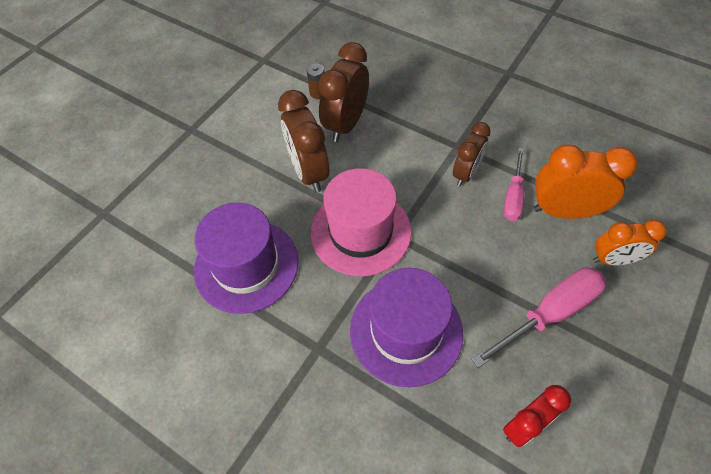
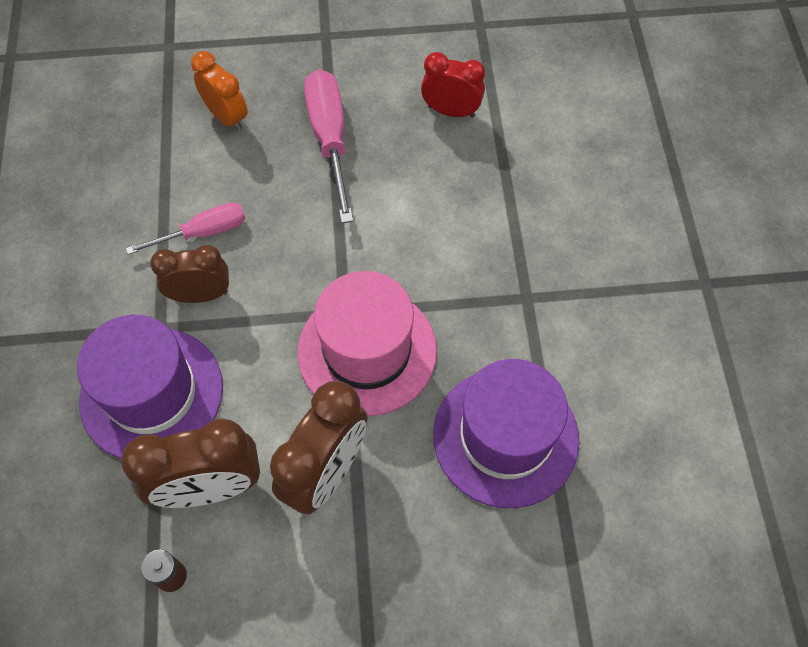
camera: 130 degrees left, 5 degrees up
purple hat [350,268,463,387] -> purple hat moved to [77,315,223,459]
pink screwdriver [471,268,606,368] -> pink screwdriver turned 60 degrees clockwise [304,69,353,223]
orange clock [534,144,637,219] -> none

